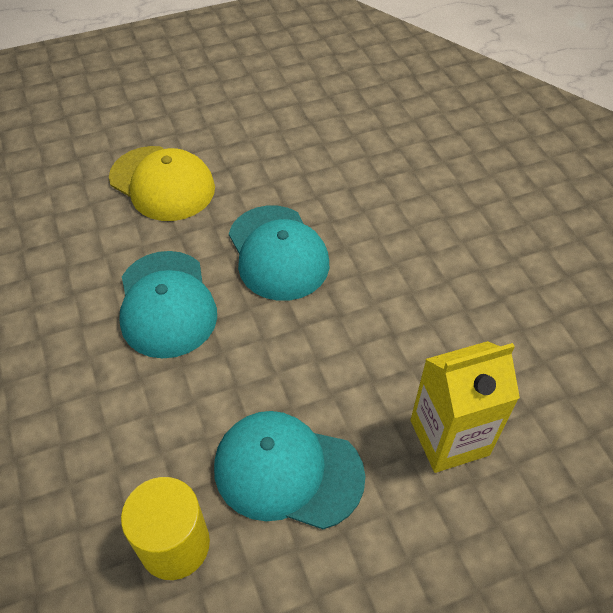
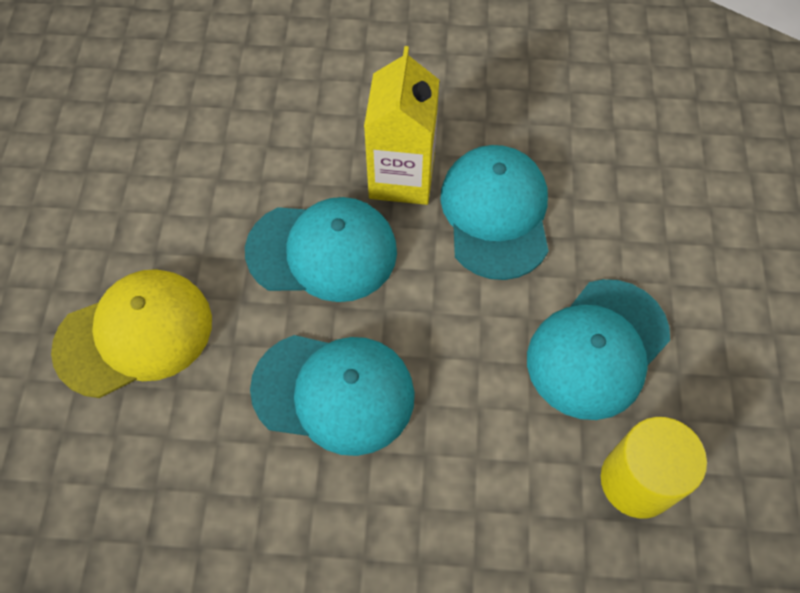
camera: 65 degrees left, 10 degrees up
yellow carton [411,341,520,473] -> yellow carton moved to [364,46,439,205]
none -> turquoise cap [440,145,549,280]

